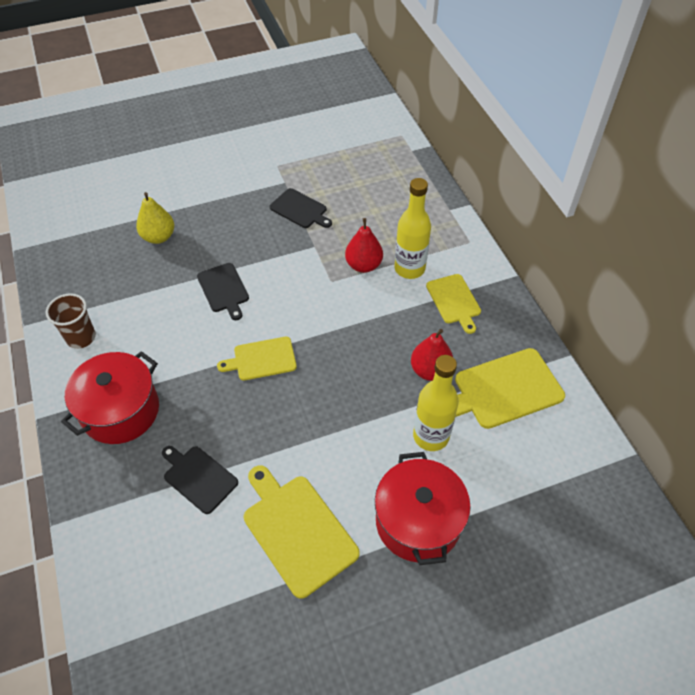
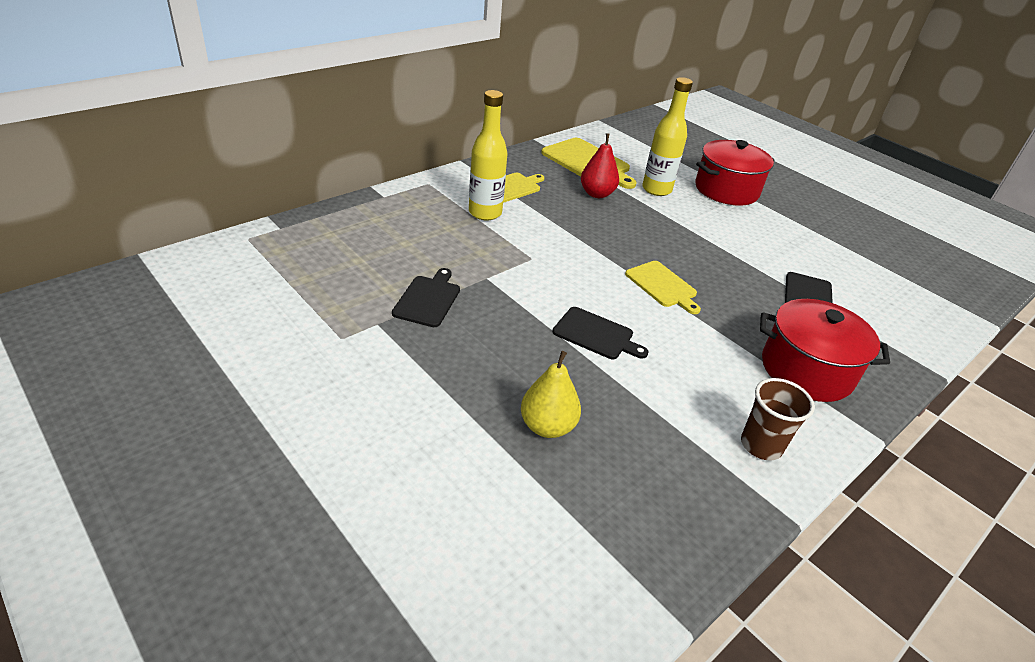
camera: 115 degrees left, 15 degrees down
black cutting board [197,263,249,320] -> black cutting board turned 75 degrees clockwise [552,307,649,359]
yellow cutting board [244,465,360,599] -> none
red pear [345,218,383,273] -> none

